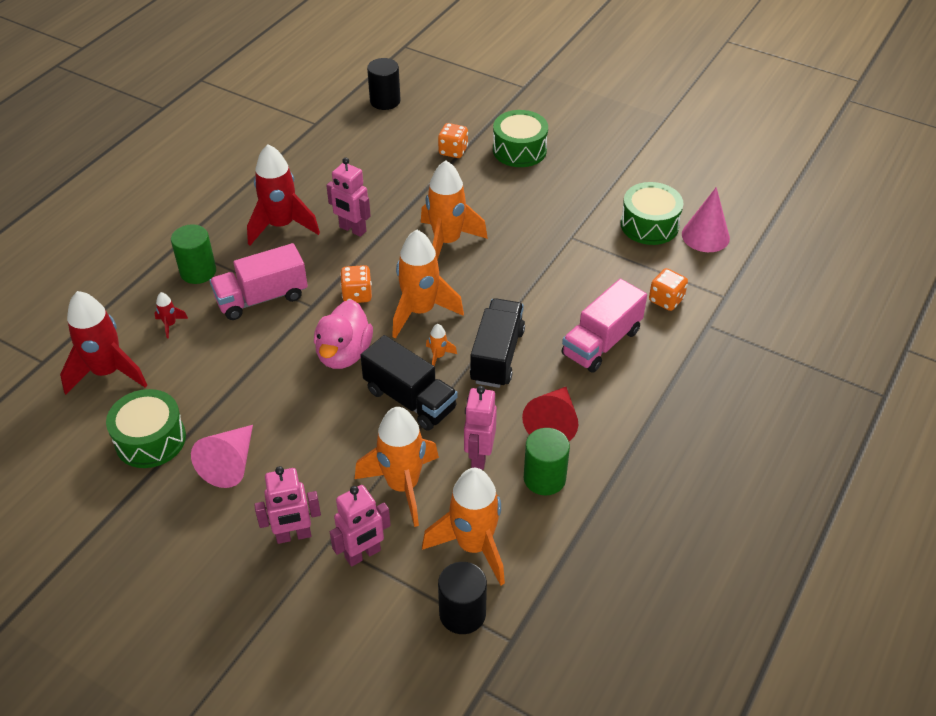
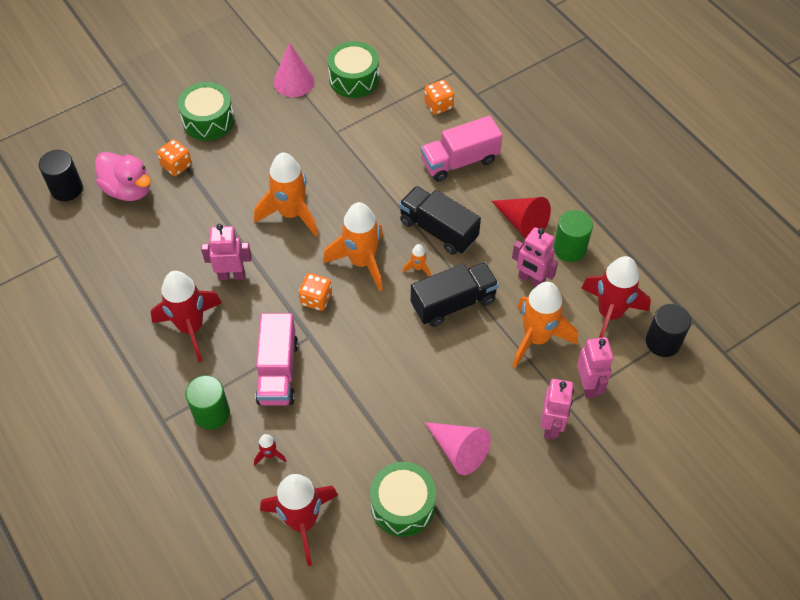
camera: 65 degrees left, 10 degrees up
pink duck [314,300,373,369] -> pink duck moved to [95,152,151,201]
pink robot [326,157,371,237] -> pink robot turned 150 degrees counterclockwise [201,224,252,280]
orange rocket [422,468,505,585] -> red rocket [581,256,651,338]
pink truck [561,279,647,373] -> pink truck turned 90 degrees clockwise [420,116,503,182]
pink cone [682,187,730,252] -> pink cone moved to [274,43,314,97]

